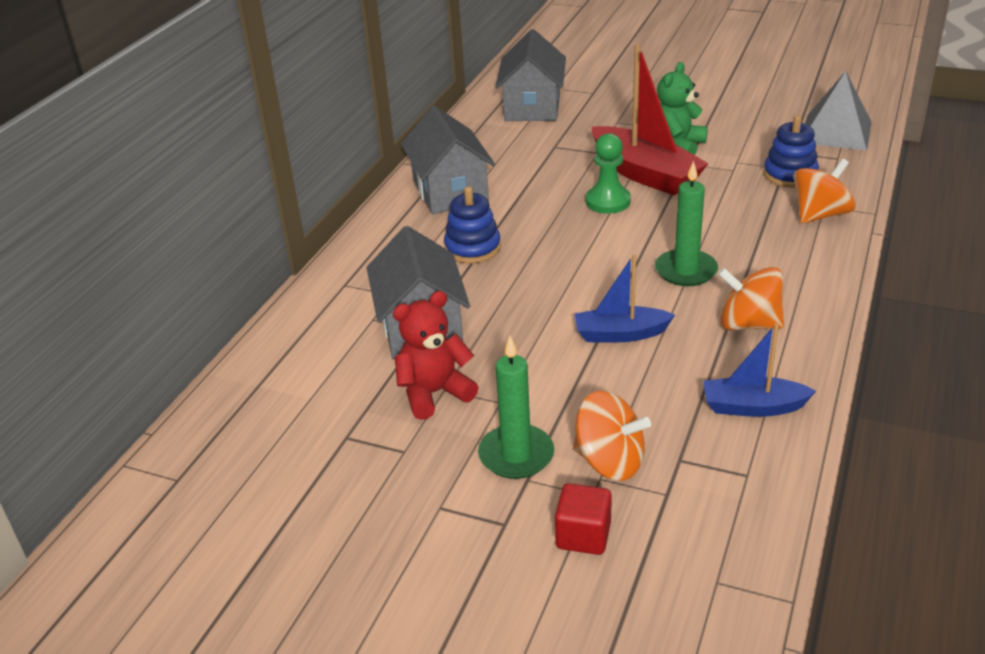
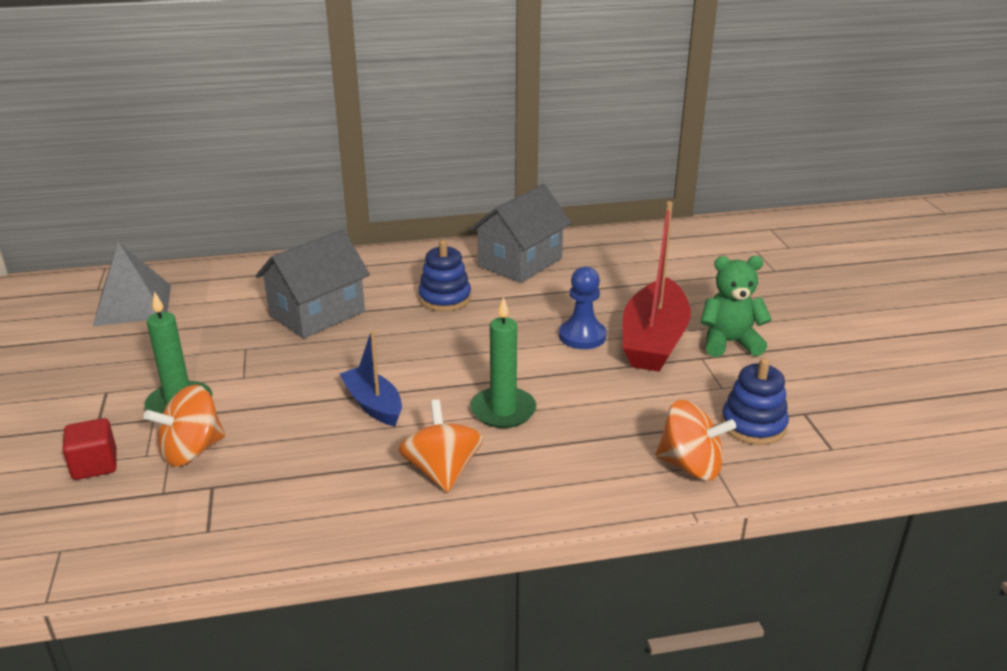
camera: 55 degrees right, 5 degrees down
red teddy bear [393,291,479,420] -> none
grey house [495,29,566,121] -> none
orange spinning top [573,391,651,481] -> orange spinning top turned 60 degrees clockwise [144,385,225,466]
green pawn [586,133,631,214] -> blue pawn [559,266,606,349]
blue boat [703,323,816,417] -> none
grey pyramid [805,71,872,151] -> grey pyramid moved to [93,242,171,326]

